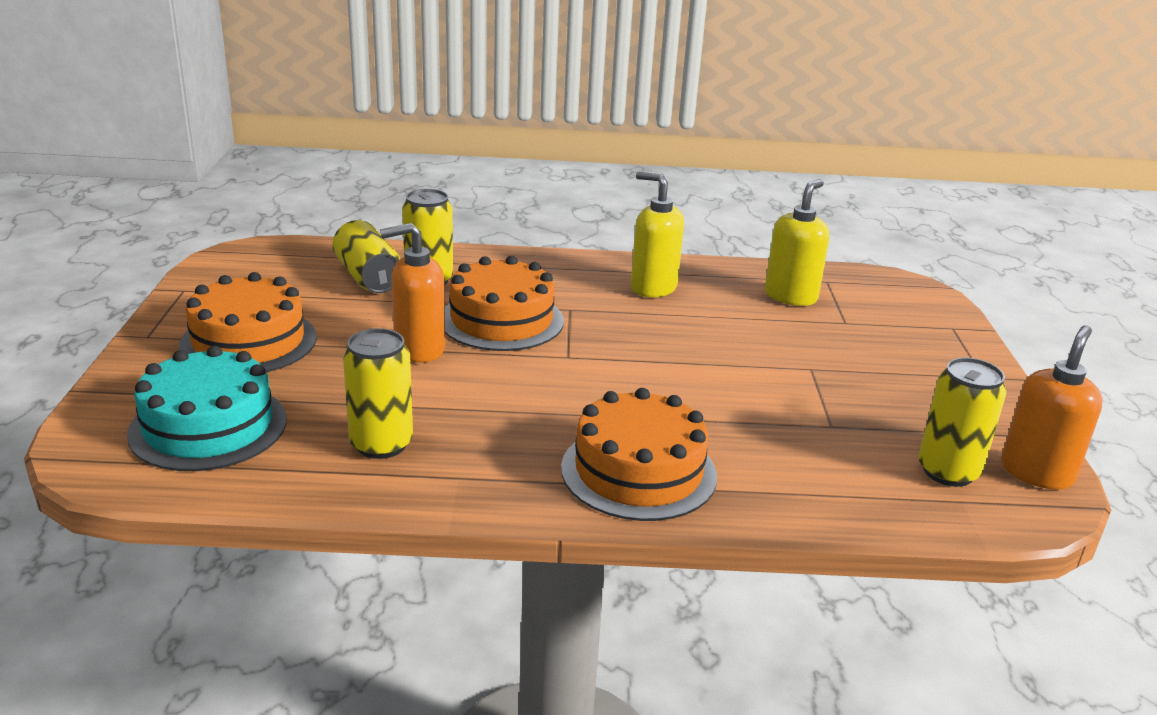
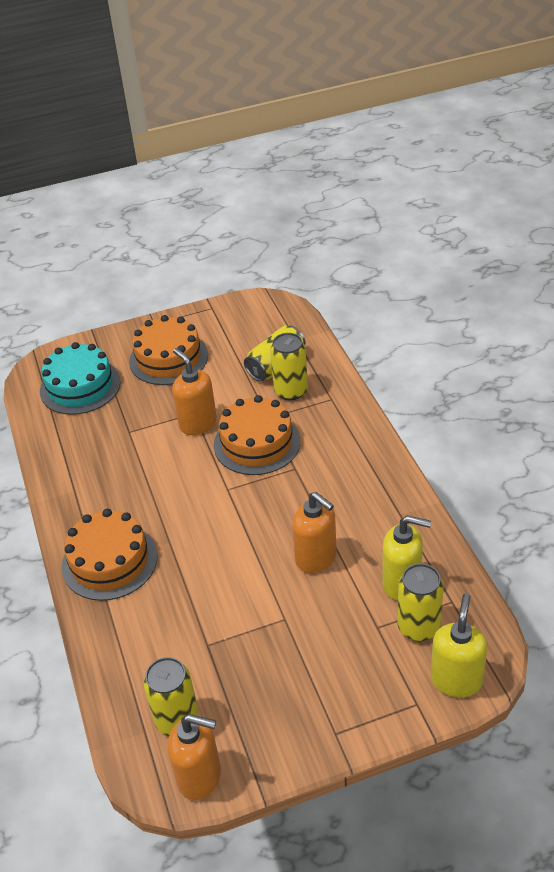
camera: 75 degrees right, 15 degrees up
yellow can [343,328,413,459] -> yellow can moved to [397,563,444,641]
yellow soap dispenser [631,171,684,297] -> yellow soap dispenser moved to [431,594,487,697]
none -> orange soap dispenser [292,492,337,573]

